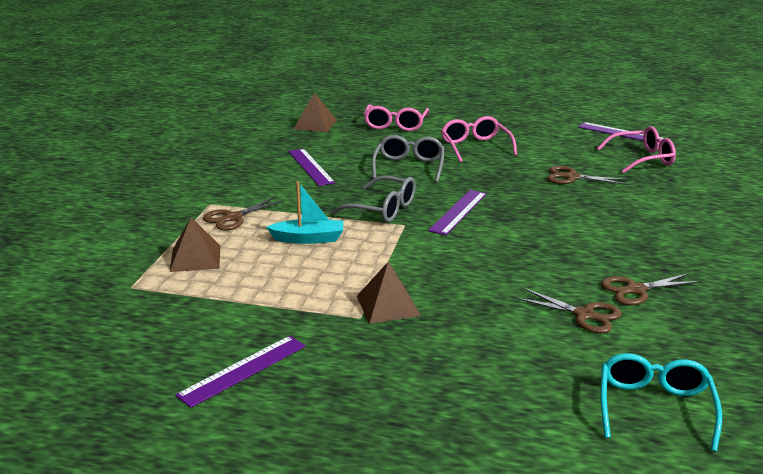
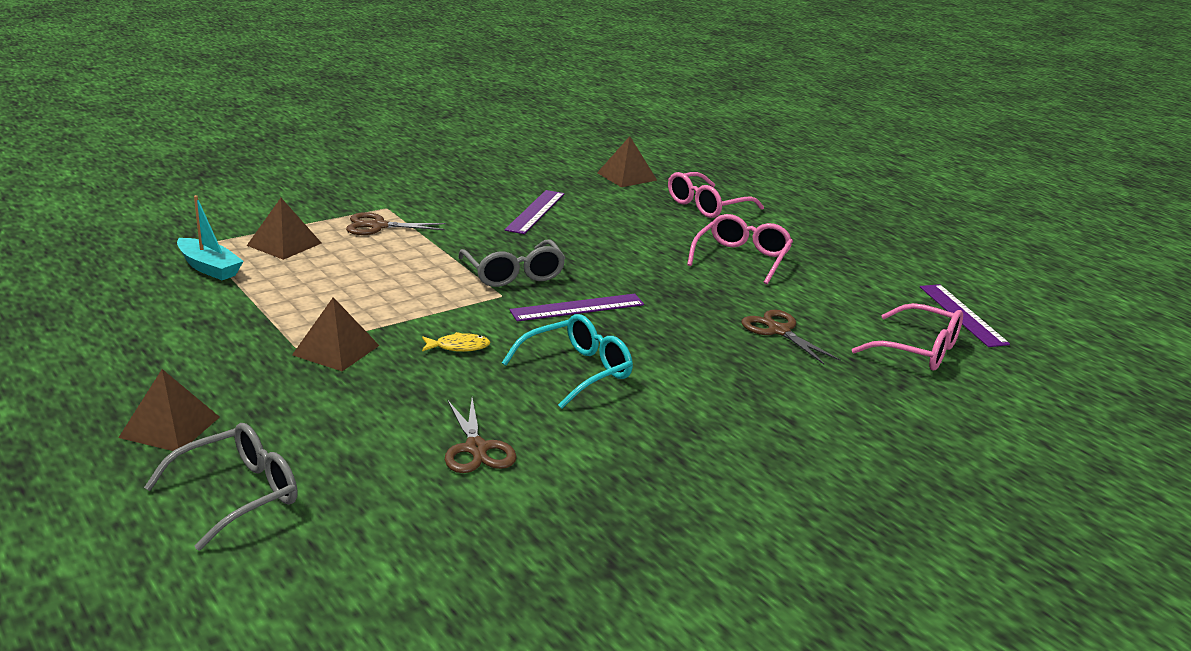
camera: 40 degrees right, 0 degrees up
purple ruler [175,336,306,408] -> none
turquoise boat [266,181,343,244] -> turquoise boat moved to [177,195,244,280]
grey glasses [372,135,444,183] -> grey glasses moved to [144,423,298,551]
brown scissors [601,273,701,305] -> none
turquoise glasses [601,353,722,452] -> turquoise glasses moved to [502,314,633,409]
none -> brown pyramid [118,369,220,451]
none -> yellow fish [422,332,490,352]

